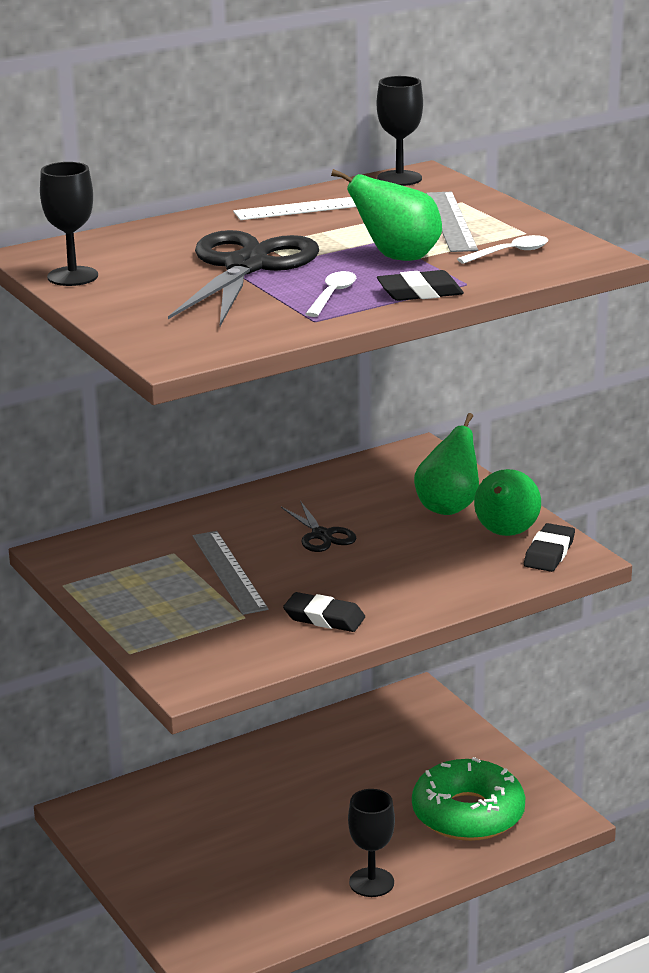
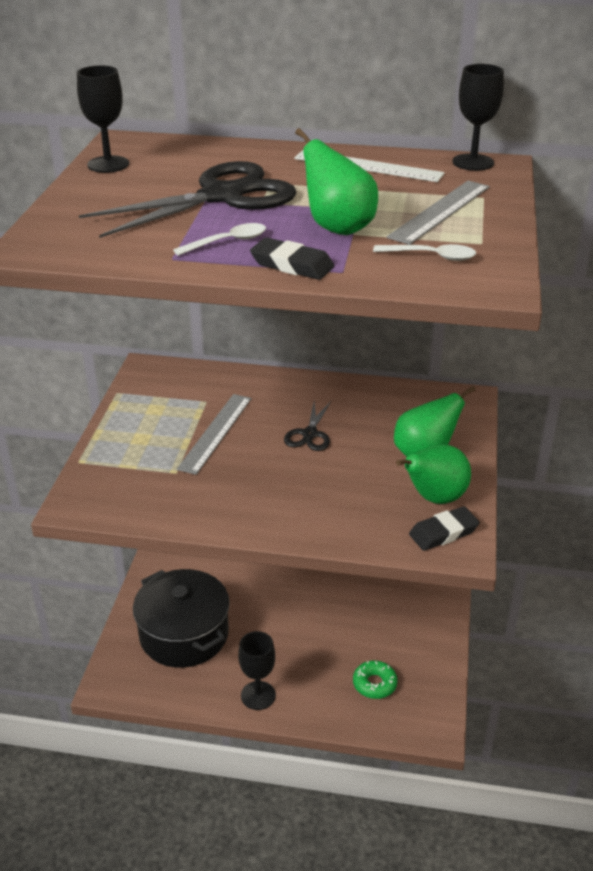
camera: 40 degrees right, 10 degrees up
black eraser [283,592,365,632] -> none
green donut [412,757,525,841] -> green donut [353,661,398,699], size x0.49
none -> black pot [133,569,230,668]

